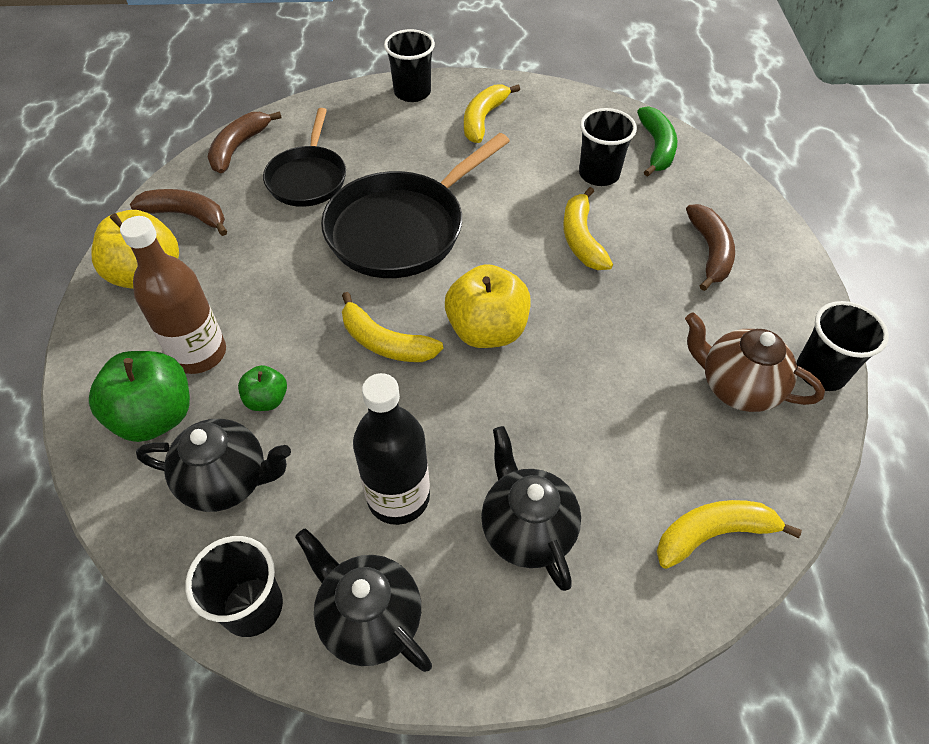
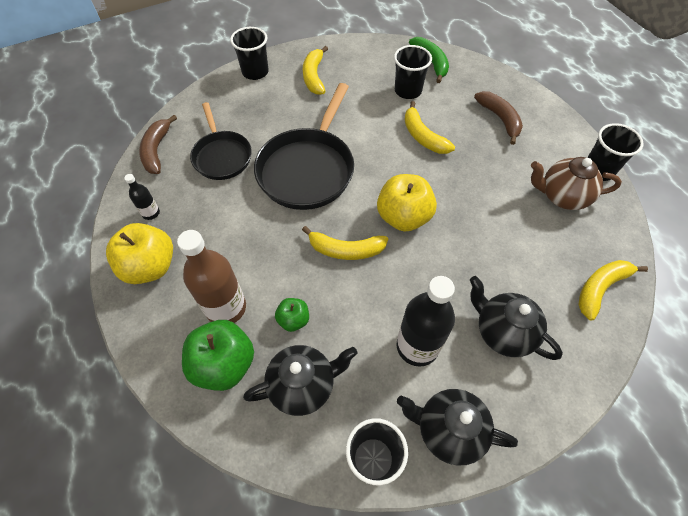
camera: 25 degrees left, 5 degrees up
brown banana [130,189,227,236] -> black bottle [124,174,160,220]

